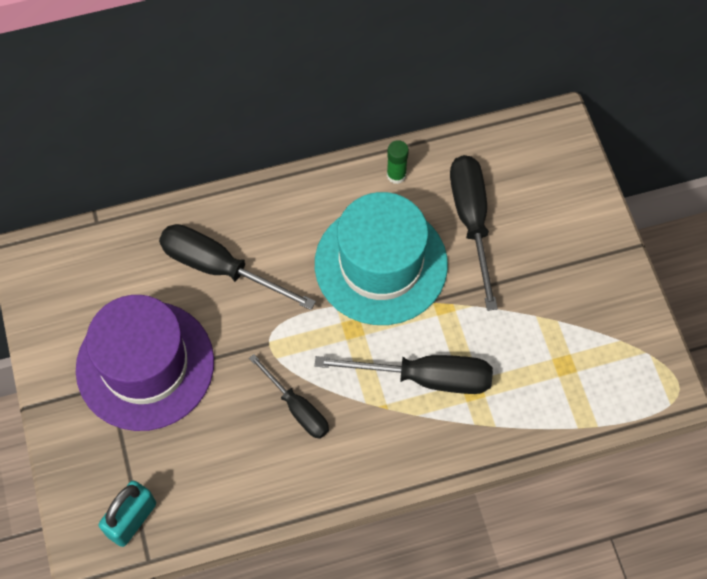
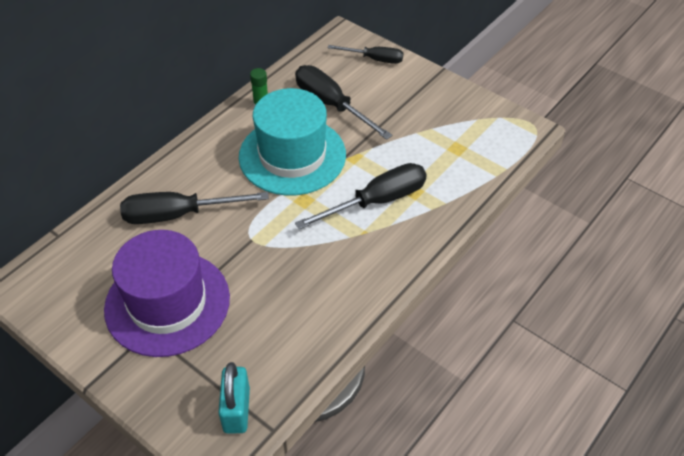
camera: 35 degrees left, 15 degrees down
black screwdriver [249,354,329,439] -> black screwdriver moved to [328,45,403,64]

